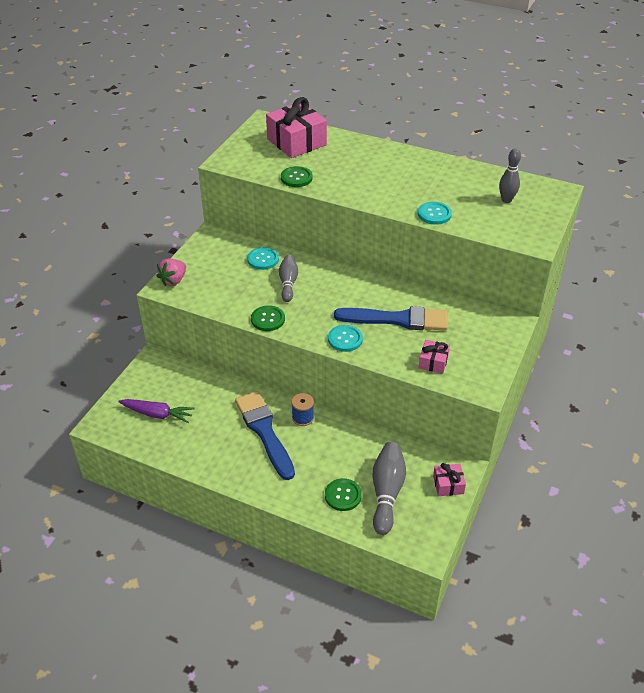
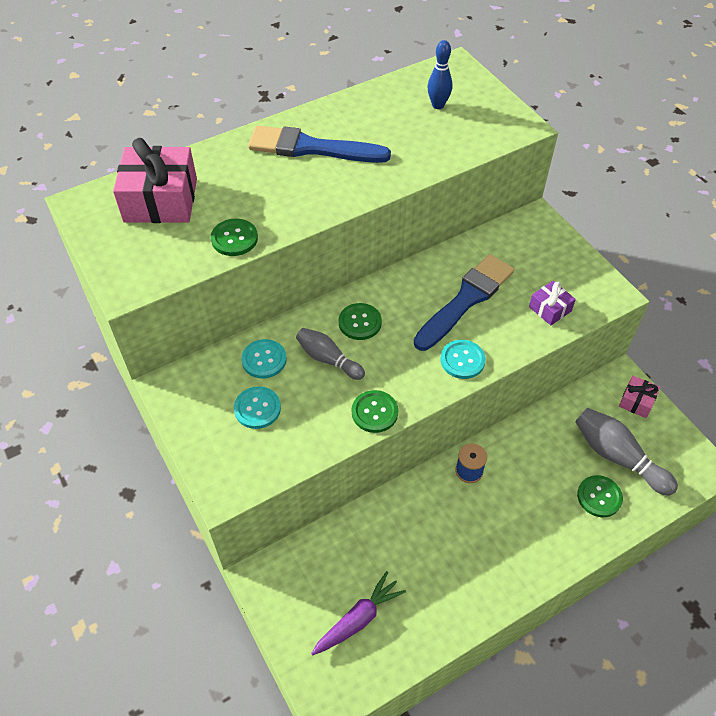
camera: 55 degrees left, 10 degrees up
pink strawberry [157,258,186,286] -> none
blue brush [235,391,295,480] -> blue brush moved to [248,125,391,163]
turquoise button [418,202,452,225] -> turquoise button moved to [234,386,281,429]
pink gift [419,340,450,374] -> purple gift [529,281,576,326]
grey bowling pin [499,148,521,203] -> blue bowling pin [427,40,452,109]
none -> green button [339,303,382,340]

